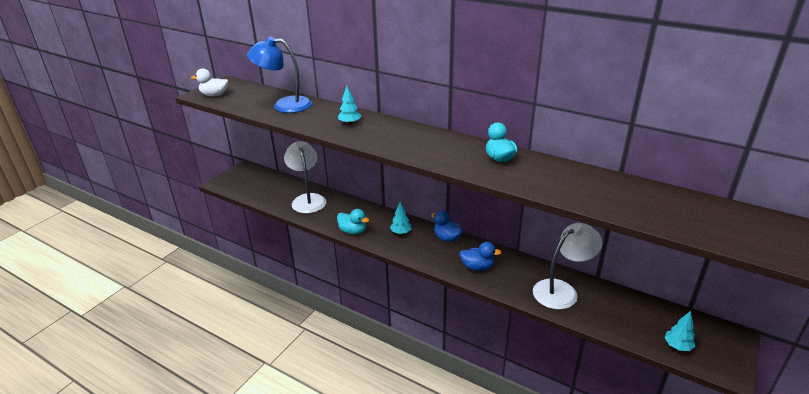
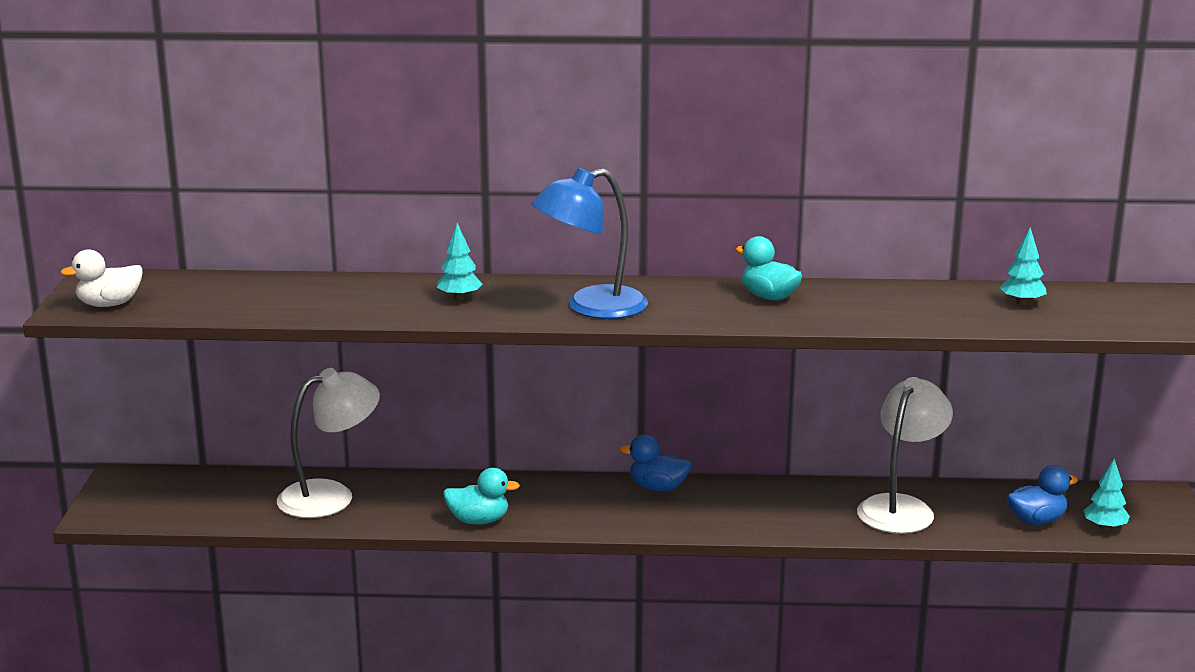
camera: 30 degrees left, 10 degrees down
blue lamp [247,36,312,113] -> blue lamp moved to [531,168,648,319]
white lamp [284,141,326,214] -> white lamp turned 105 degrees clockwise [277,368,380,518]
turquoise tree [390,202,411,234] -> turquoise tree moved to [1000,228,1047,305]
blue duck [460,242,502,271] -> blue duck moved to [1007,465,1078,525]

